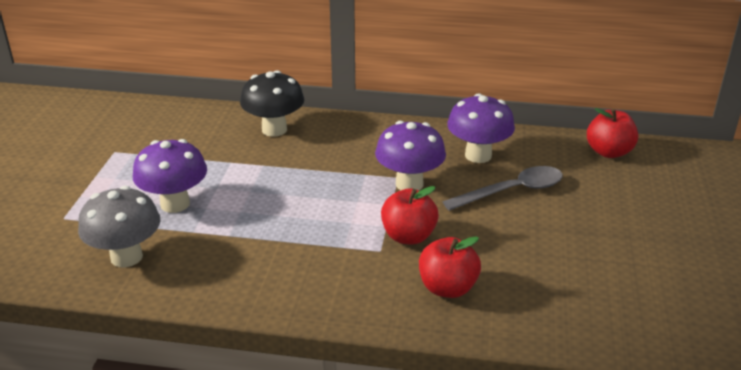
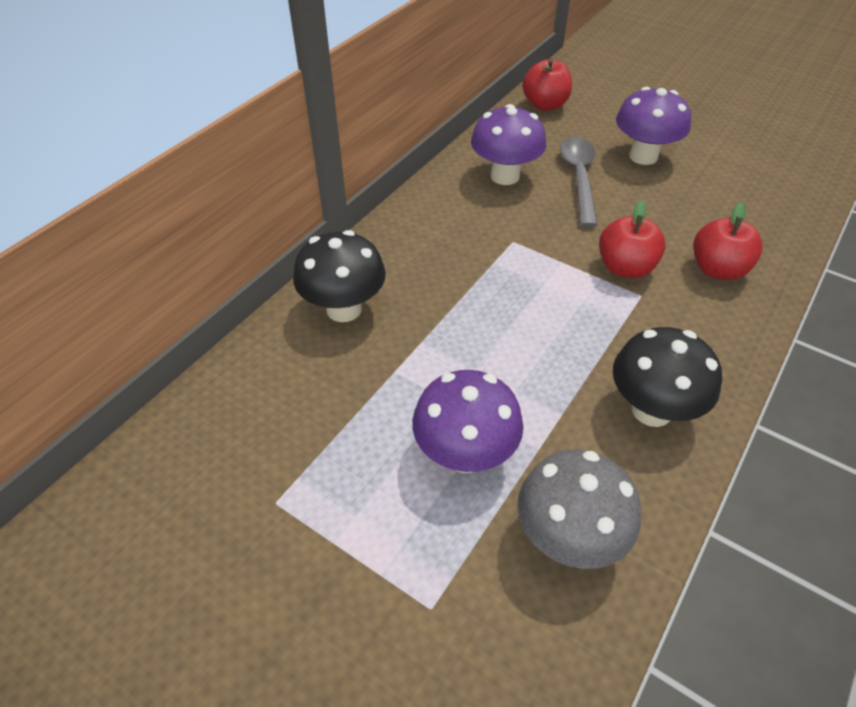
camera: 65 degrees left, 15 degrees up
purple mushroom [375,121,446,190] -> purple mushroom moved to [616,87,691,165]
none -> black mushroom [613,327,722,427]

